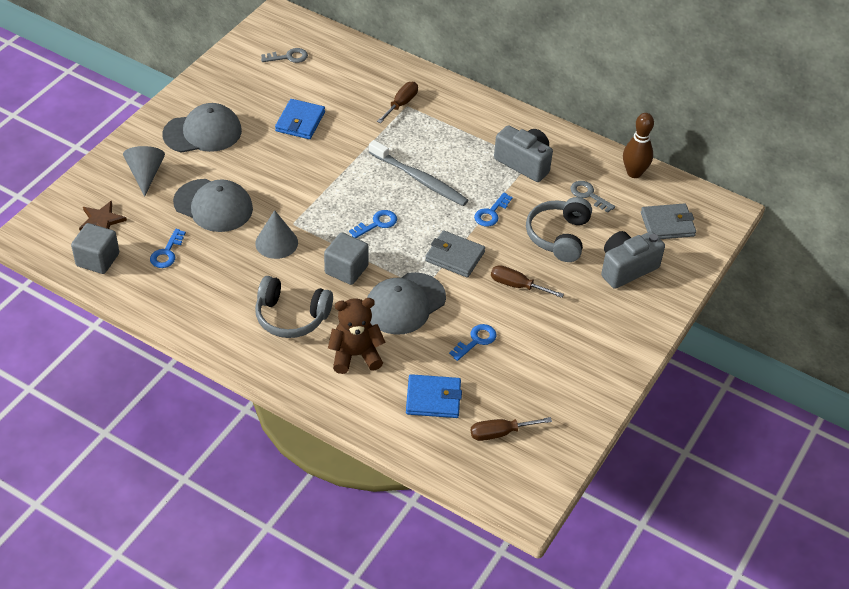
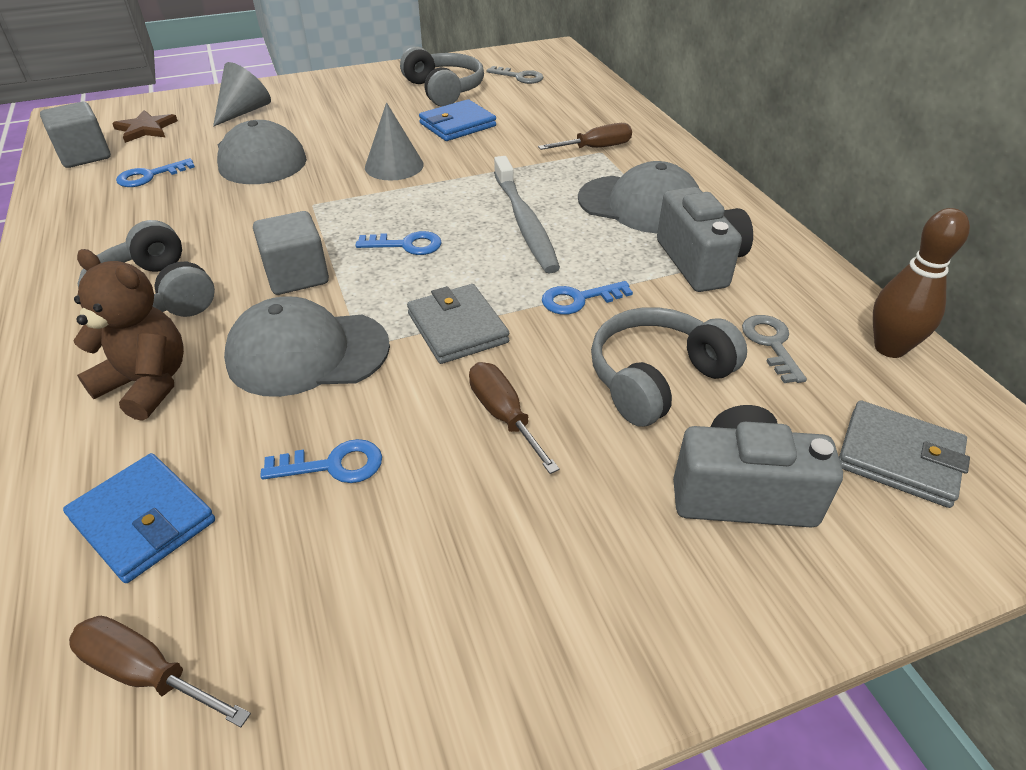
camera: 40 degrees right, 5 degrees down
grey cap [162,103,242,153] -> grey cap moved to [578,161,699,233]
grey cone [255,210,298,259] -> grey cone moved to [365,102,424,181]
none -> grey headphones [400,47,484,107]

